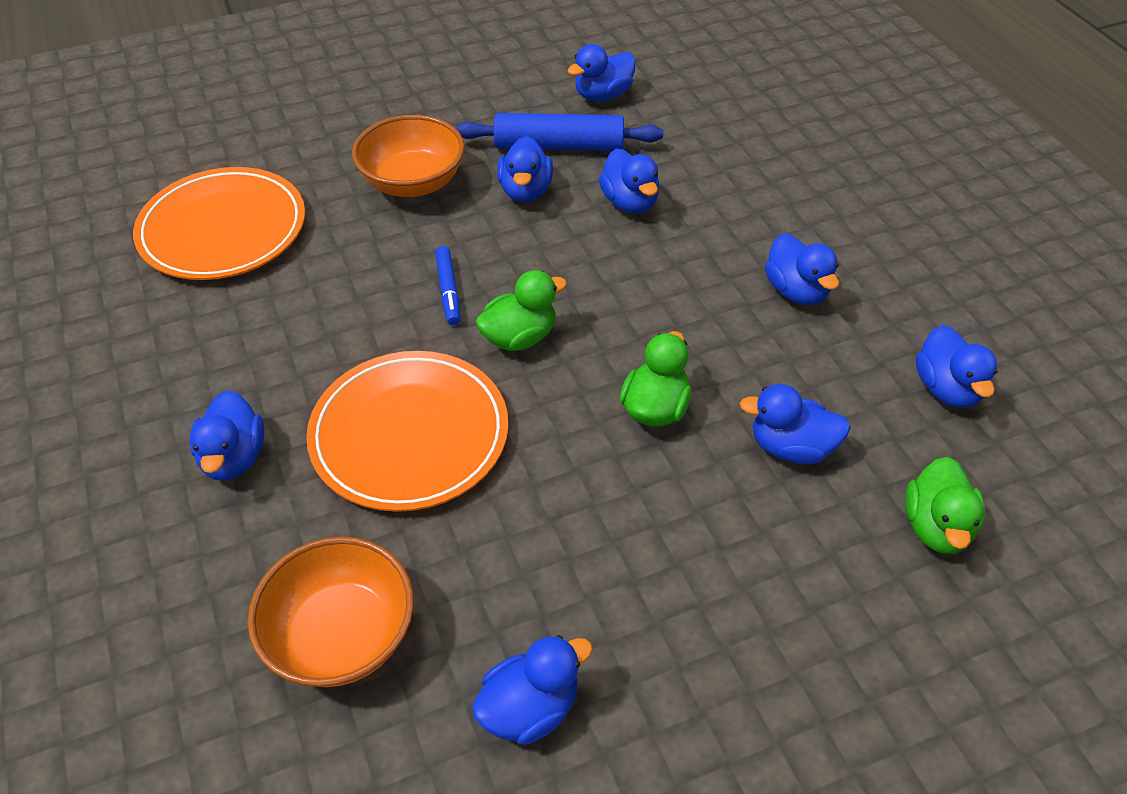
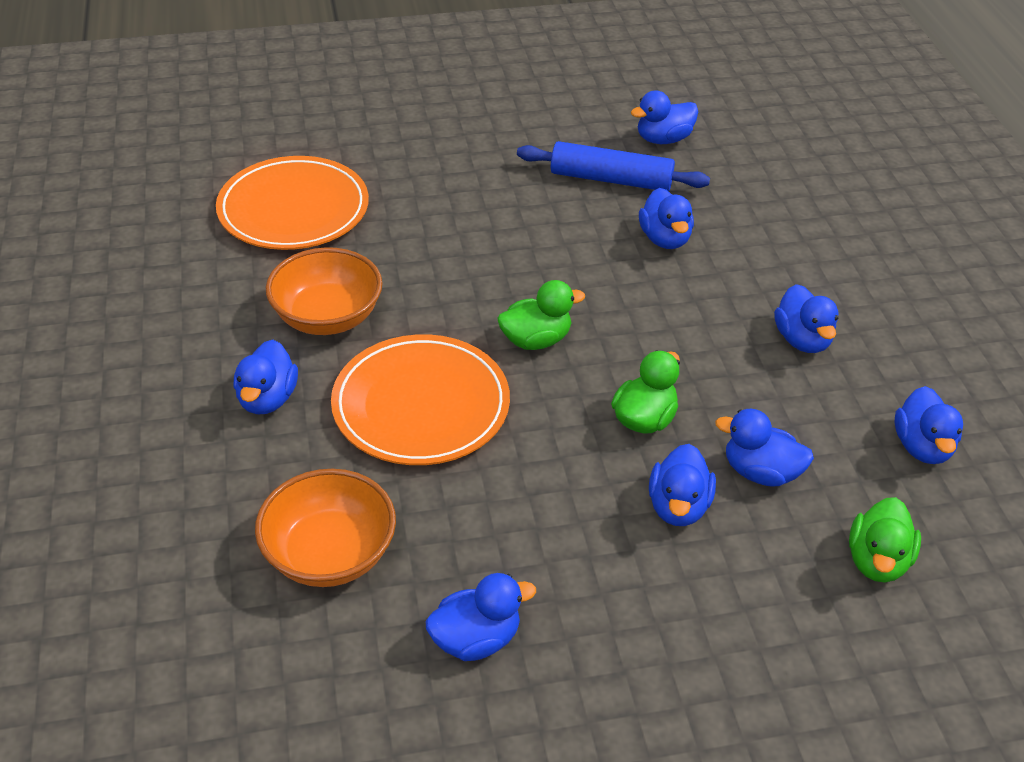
camera: 10 degrees right, 5 degrees down
orange bowl [352,115,465,197] -> orange bowl moved to [266,247,382,335]
blue marker [435,246,460,325] -> none
blue duck [497,136,553,202] -> blue duck moved to [649,444,716,526]

